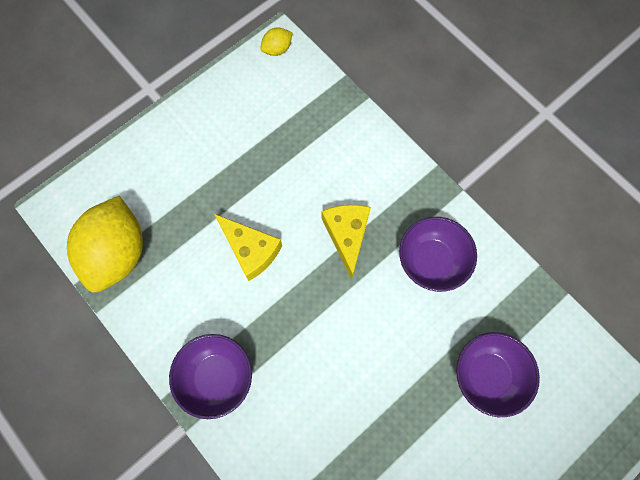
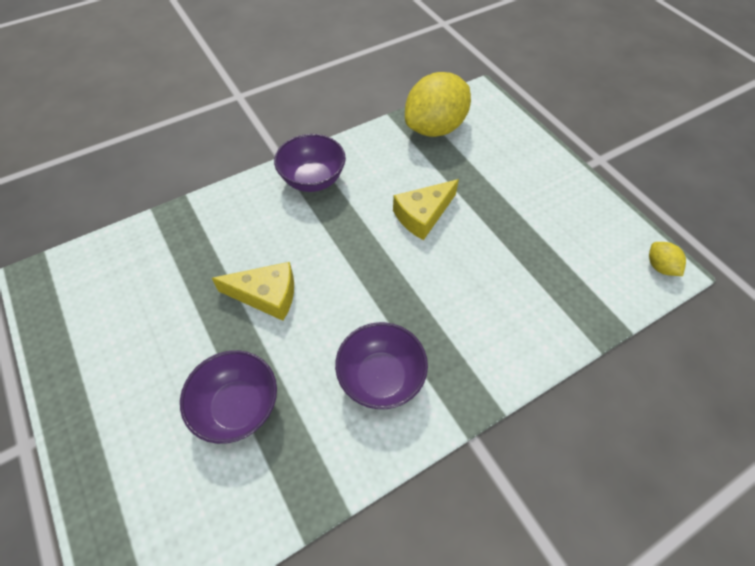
camera: 100 degrees right, 15 degrees down
yellow lemon [67,196,143,292] -> yellow lemon turned 60 degrees counterclockwise [405,72,471,137]
yellow cheese [322,205,371,280] -> yellow cheese moved to [212,262,294,321]

